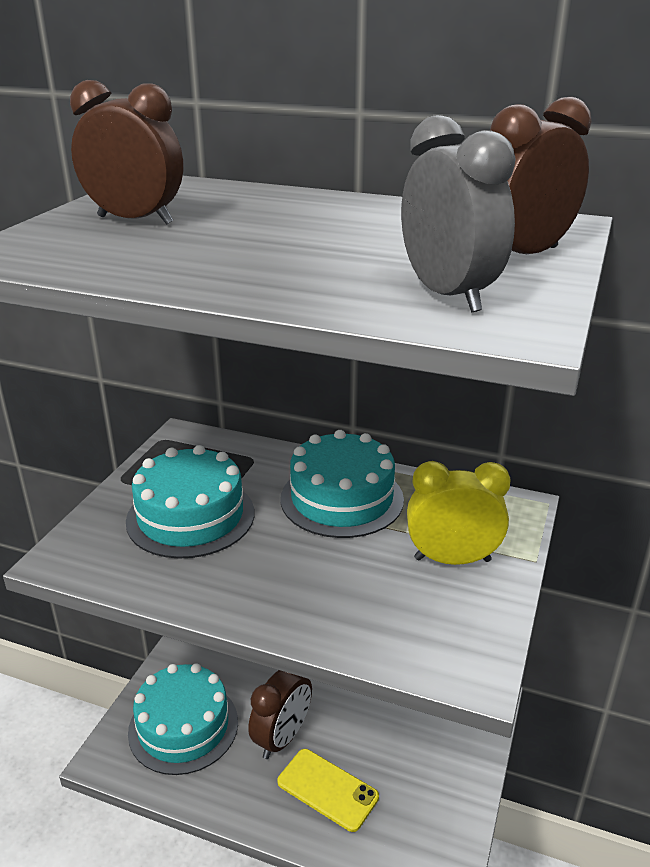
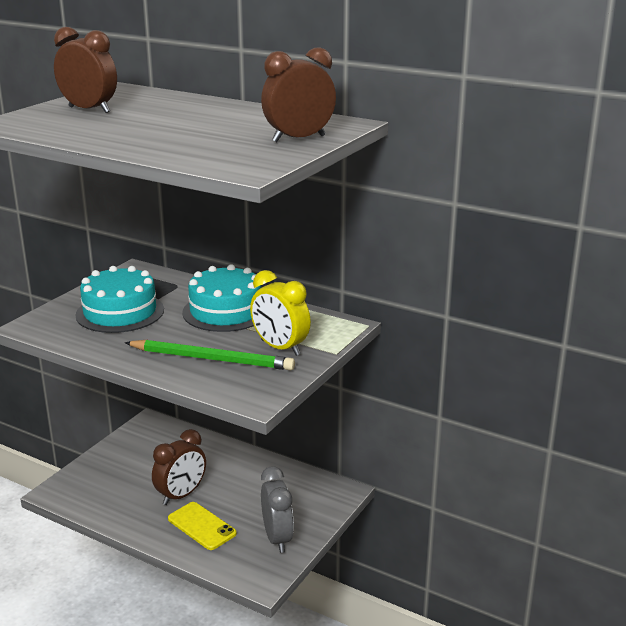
camera: 10 degrees right, 5 degrees down
turquoise cake [128,663,238,775] -> none
grey clock [401,115,516,312] -> grey clock moved to [261,466,294,553]
yellow clock [407,461,510,565] -> yellow clock turned 150 degrees counterclockwise [250,270,311,356]
none -> green pencil [125,340,295,370]

